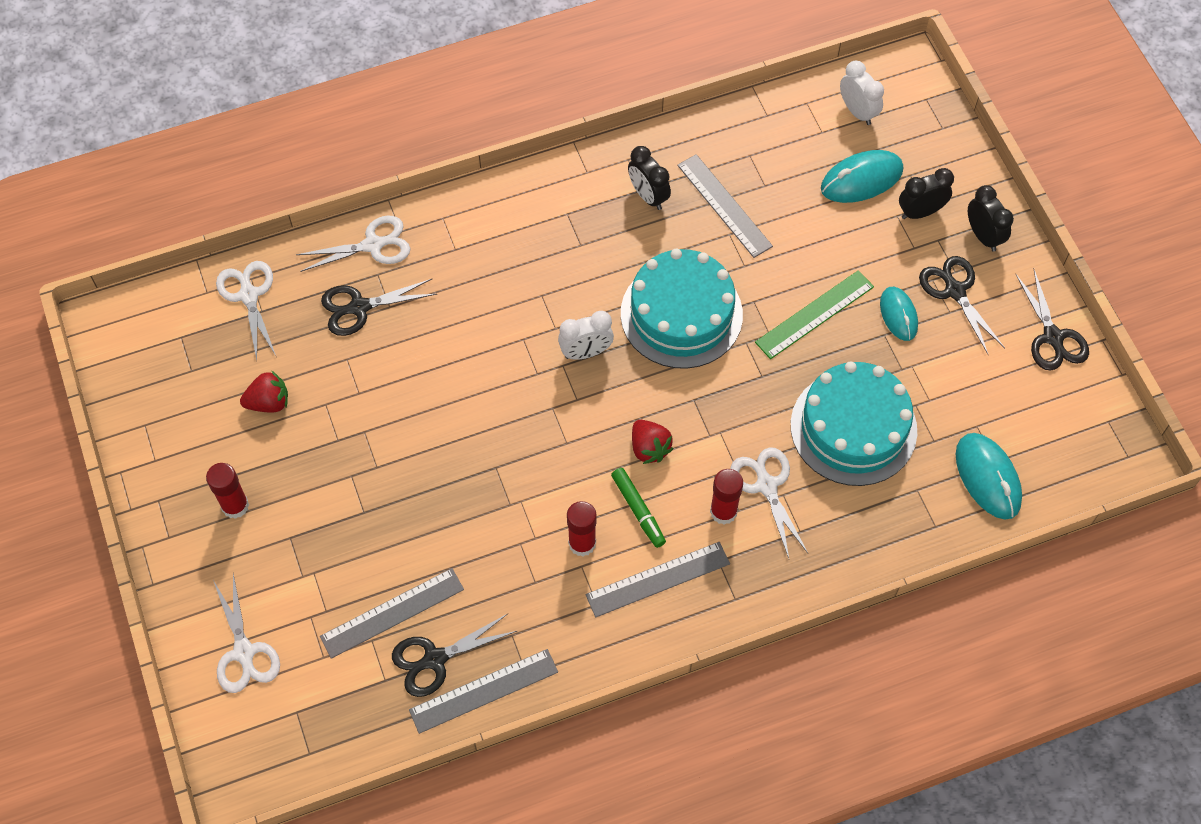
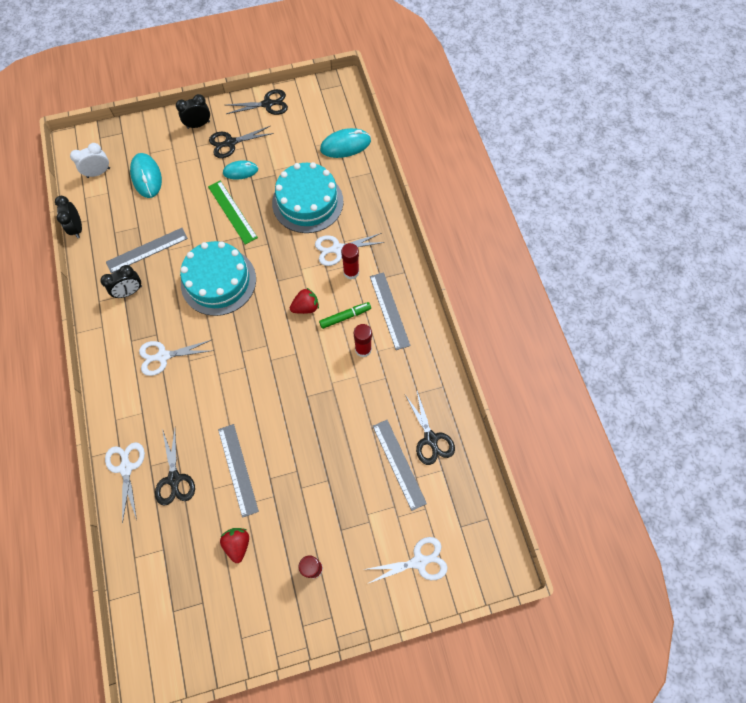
camera: 85 degrees left, 5 degrees up
white scissors [216,261,276,360] -> white scissors moved to [139,340,212,376]
grey ruler [409,649,558,734] -> grey ruler moved to [218,424,259,518]
white clock [558,311,614,360] -> none
black clock [899,168,954,219] -> black clock moved to [55,196,82,238]

